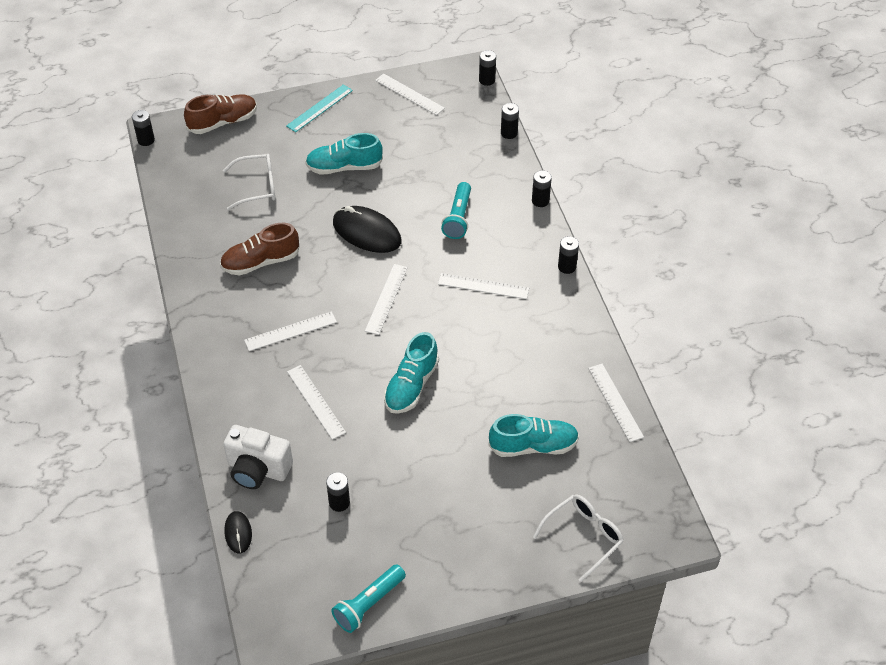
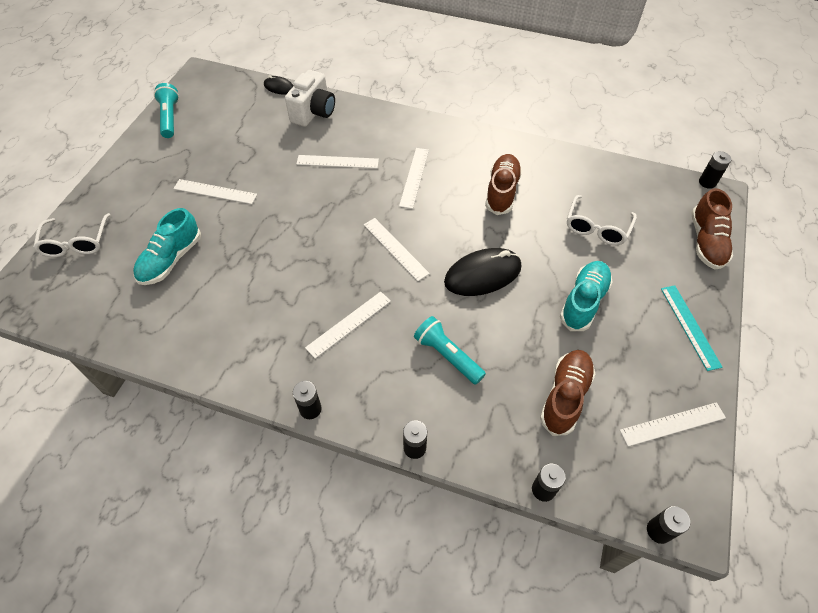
camera: 125 degrees right, 5 degrees up
white camera [223,425,293,489] -> white camera turned 150 degrees clockwise [285,70,335,127]
black battery [326,472,350,512] -> none
turquoise shoe [384,332,439,414] -> none
white ruler [588,364,644,442] -> white ruler moved to [173,179,257,204]
none -> brown shoe [540,350,595,436]

